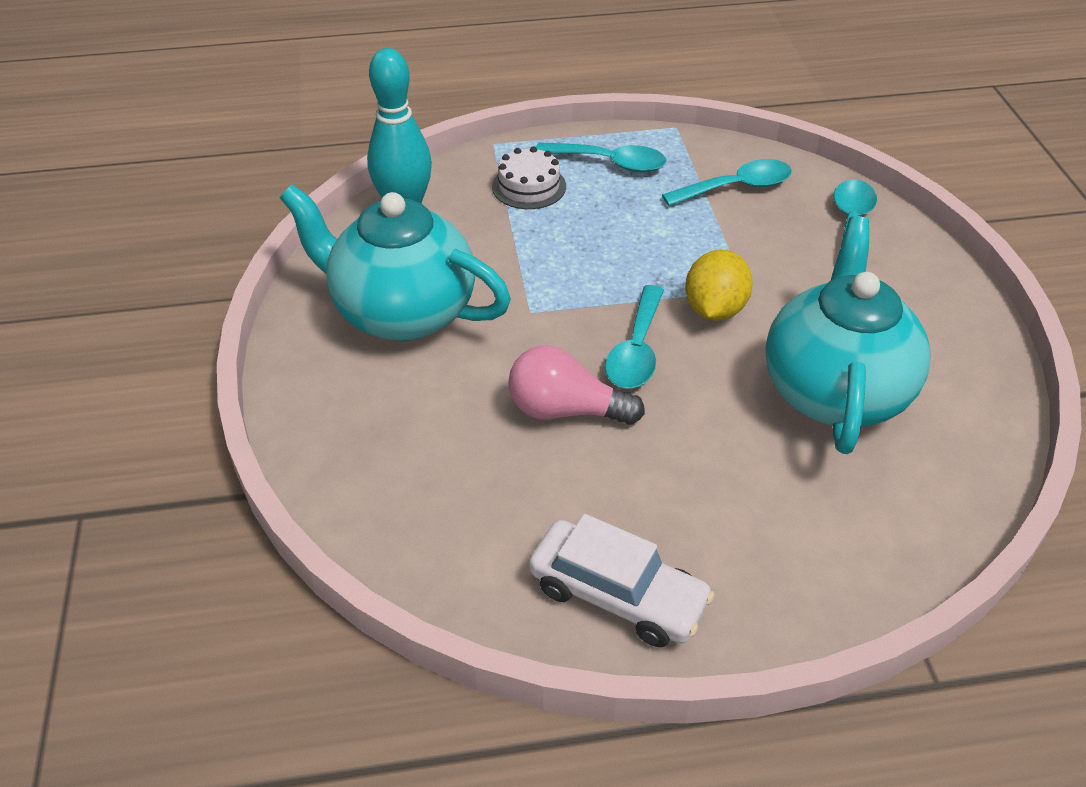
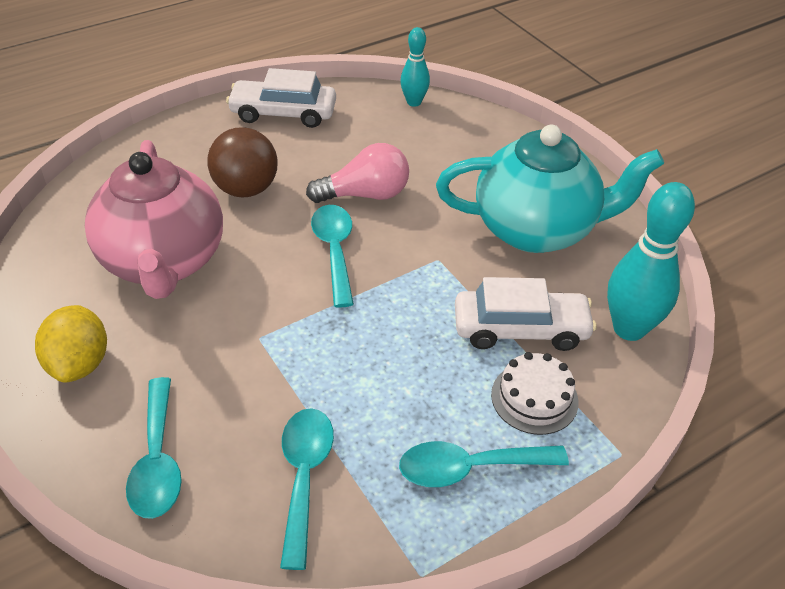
camera: 155 degrees right, 0 degrees up
turquoise spoon [662,159,792,206] -> turquoise spoon turned 135 degrees clockwise [280,408,334,570]
yellow lemon [685,250,753,321] -> yellow lemon moved to [35,305,107,382]
turquoise teapot [765,216,931,454] -> pink teapot [85,140,223,299]
none -> brown ball [207,127,278,198]
none -> turquoise bowling pin [400,27,430,107]
none -> white car [455,277,596,351]

